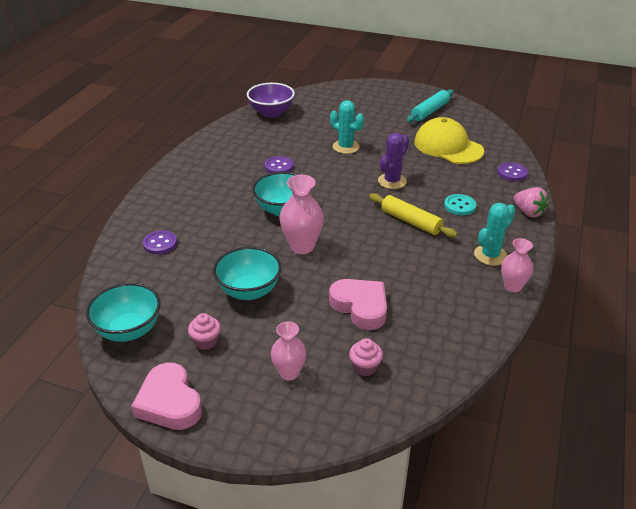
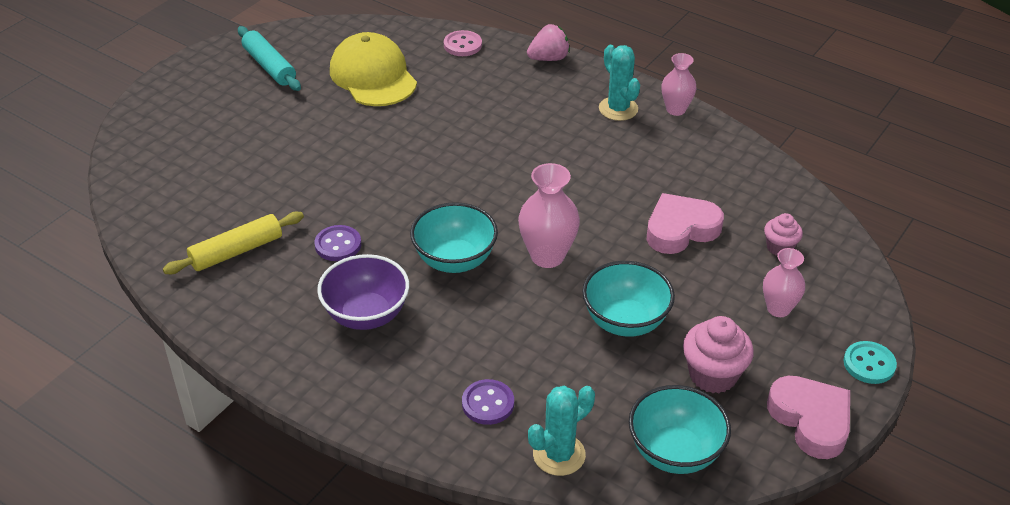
camera: 75 degrees left, 5 degrees up
pink heart [131,362,202,430] -> pink heart turned 105 degrees counterclockwise [767,376,850,459]
pink cupcake [188,313,221,350] -> pink cupcake [683,316,754,393], size x1.65
purple bowl [247,83,295,118] -> purple bowl moved to [317,254,409,330]
turquoise cactus [330,100,364,154] -> turquoise cactus moved to [528,386,595,476]
yellow rolling pin [369,193,457,238] -> yellow rolling pin moved to [163,212,304,274]
purple cactus [378,133,409,189] -> none
yellow cap [414,117,484,164] -> yellow cap turned 90 degrees clockwise [330,32,417,106]
turquoise button [444,194,476,215] -> turquoise button moved to [844,341,897,384]
purple button [497,162,528,181] -> pink button [444,30,482,56]

